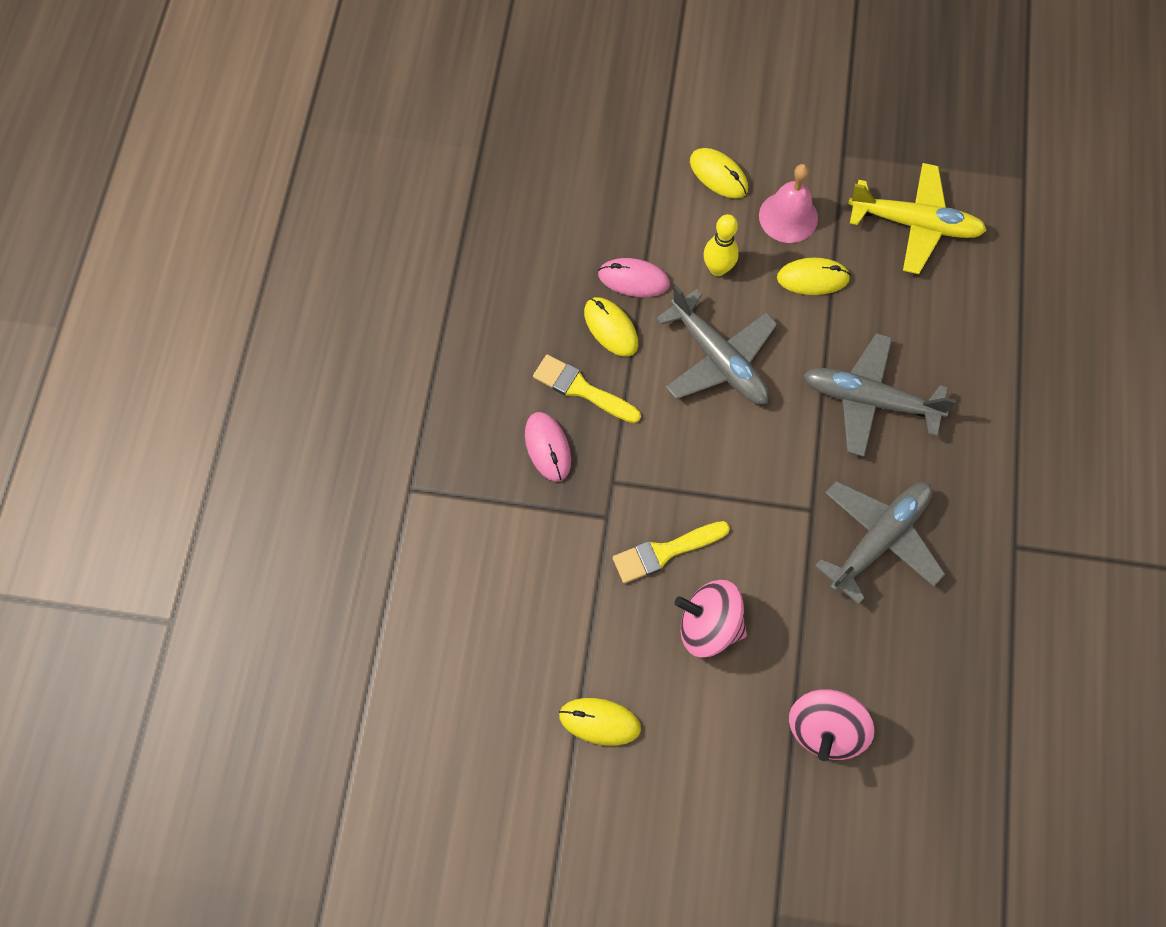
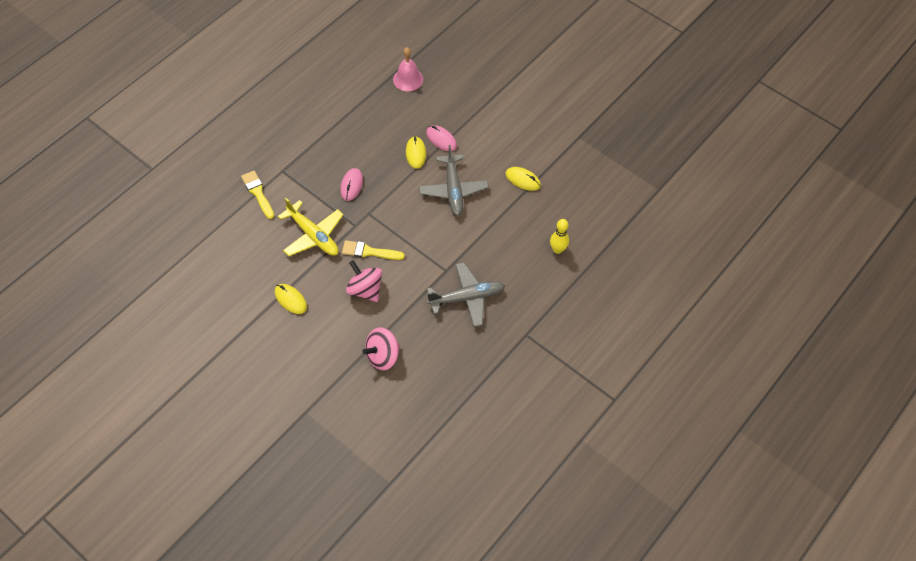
camera: 30 degrees right, 10 degrees down
yellow brush [533,354,641,423] -> yellow brush moved to [241,171,274,219]
yellow mouse [690,148,748,198] -> none
yellow bowling pin [704,214,739,276] -> yellow bowling pin moved to [550,219,569,254]
pink bell [759,164,818,243] -> pink bell moved to [393,47,423,91]
grey plane [803,333,957,457] -> none
yellow plane [848,163,987,274] -> yellow plane moved to [278,198,344,256]

